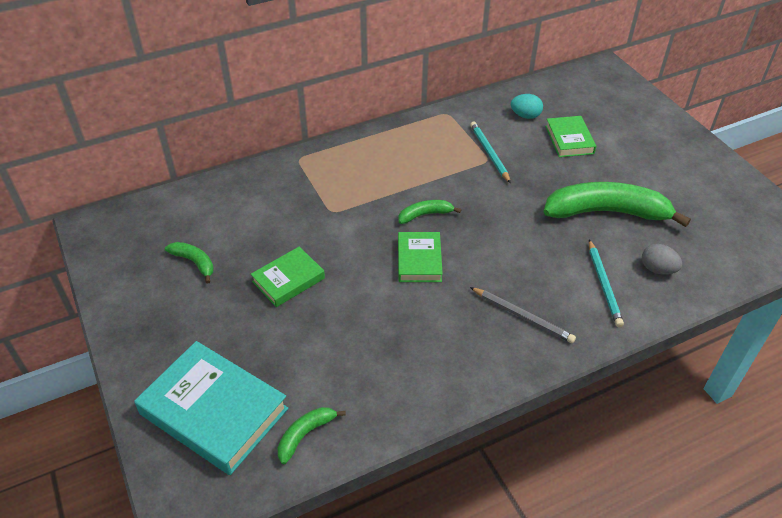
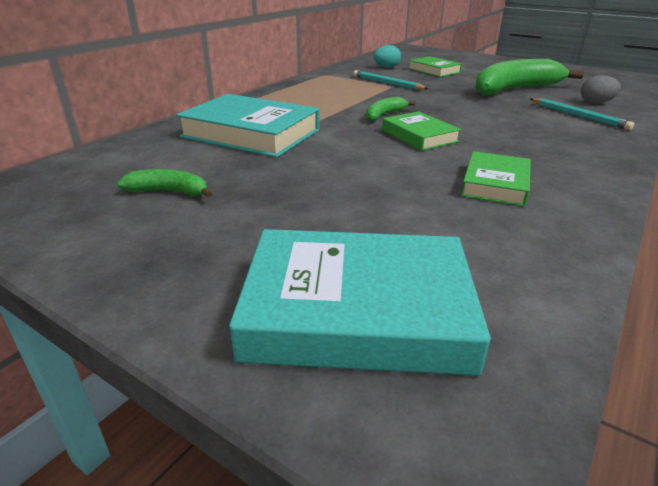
camera: 30 degrees left, 15 degrees down
green book [251,246,325,307] -> green book moved to [461,151,531,206]
green banana [278,407,346,464] -> none
grey pencil [470,287,576,343] -> none
none -> turquoise book [176,94,320,158]

